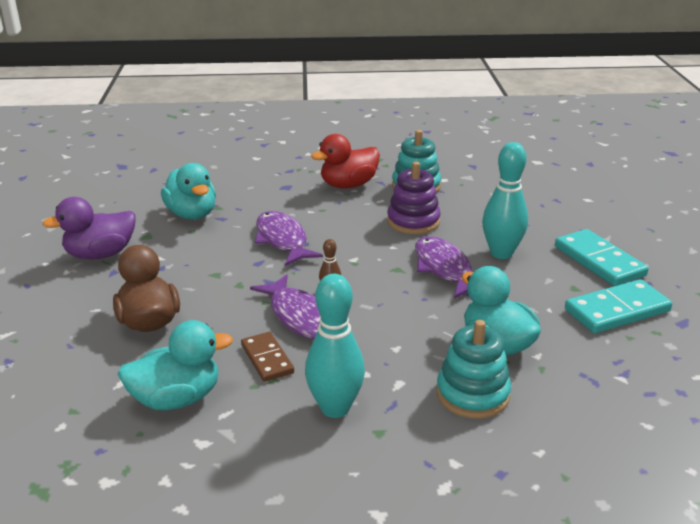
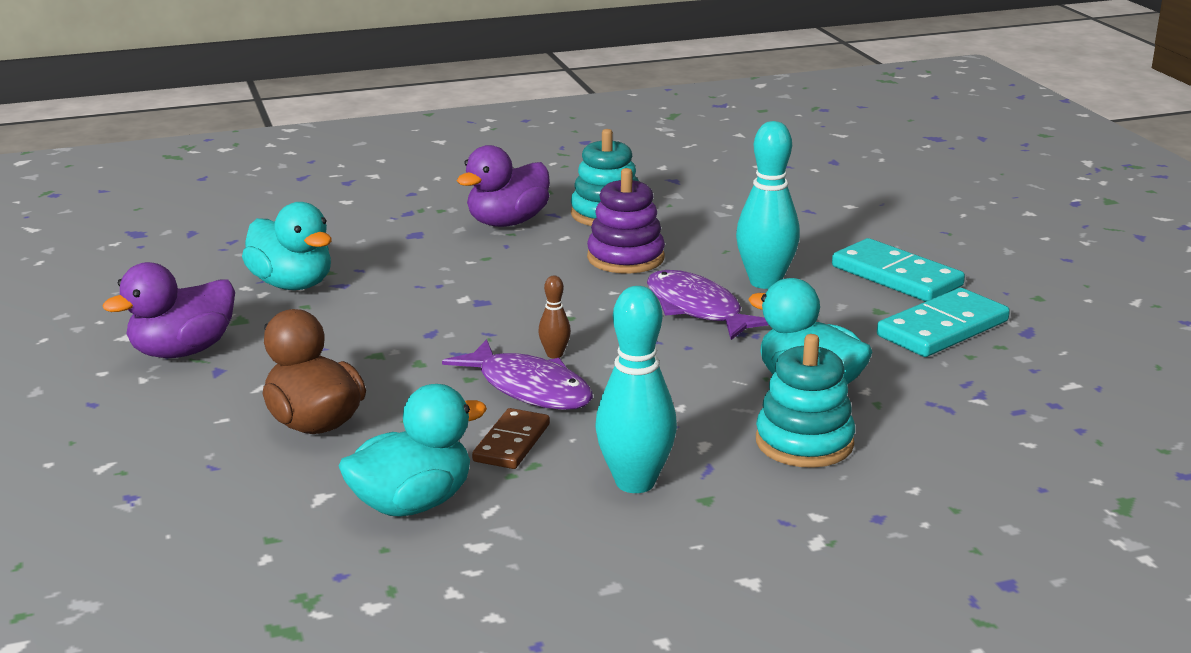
camera: 15 degrees left, 5 degrees down
brown domino [241,332,294,382] -> brown domino turned 60 degrees clockwise [472,408,550,469]
purple fish [255,211,323,266] -> none
red duck [311,134,380,189] -> purple duck [457,145,550,227]

